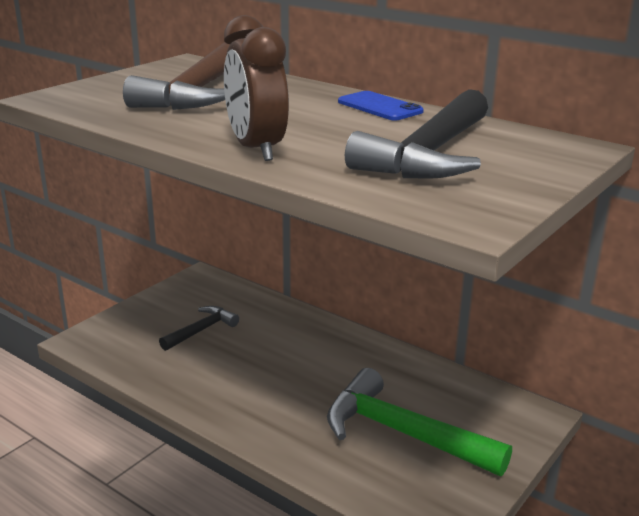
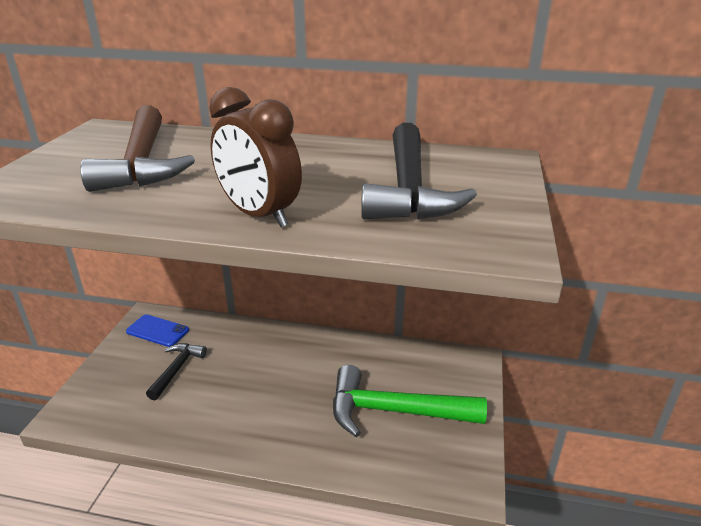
camera: 25 degrees left, 5 degrees up
blue phone [338,91,424,121] -> blue phone moved to [126,314,189,347]

